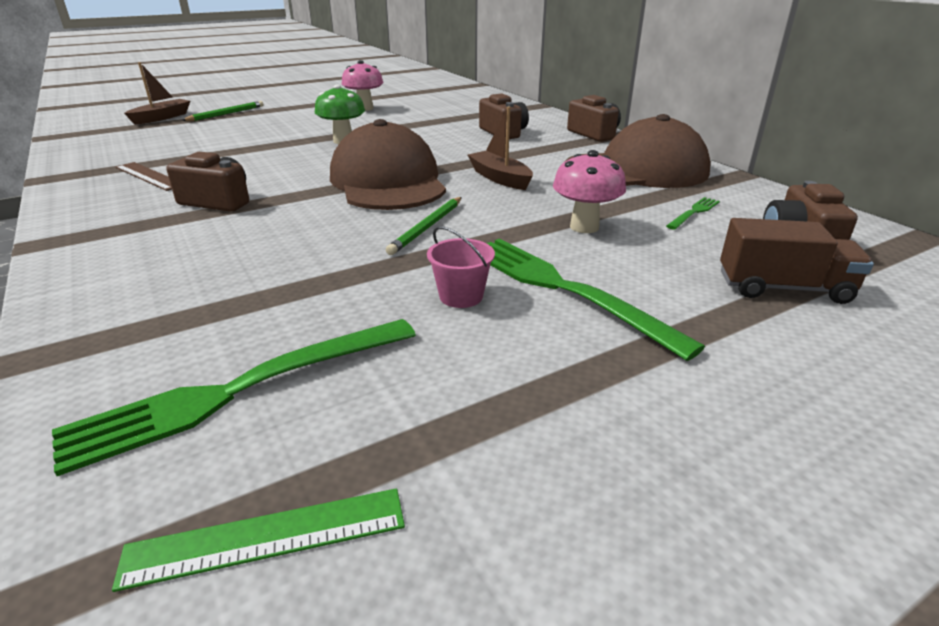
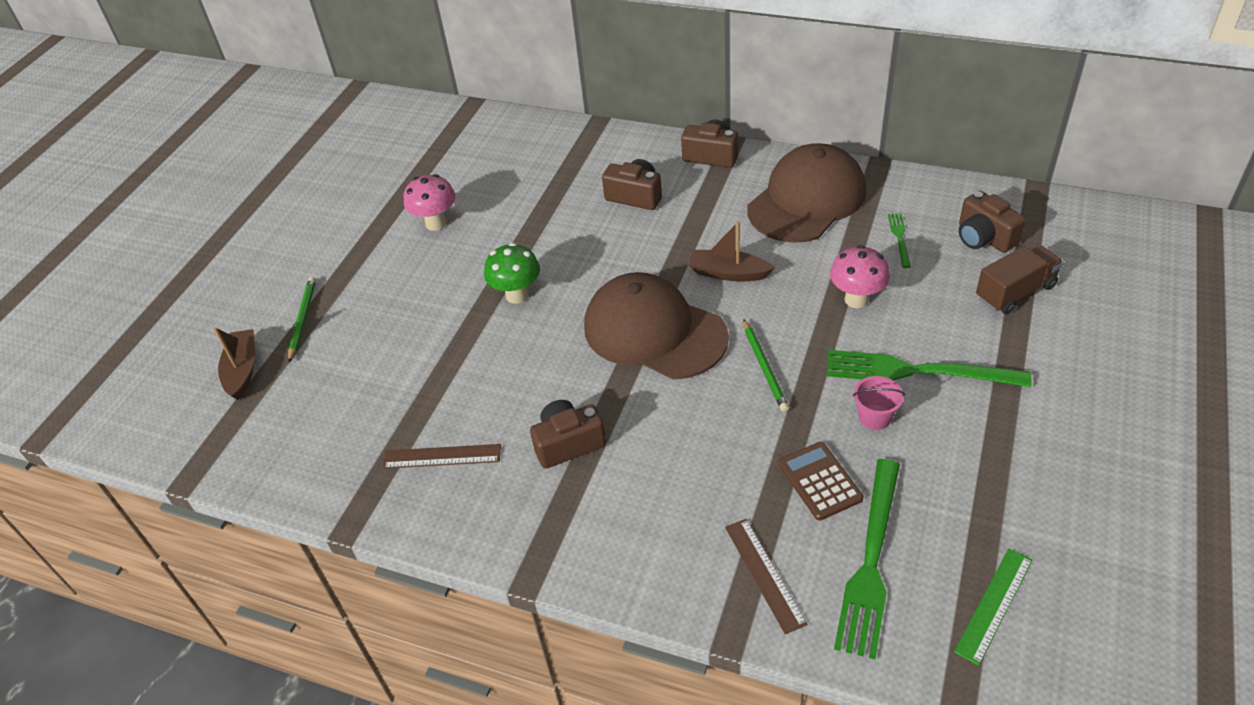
camera: 35 degrees left, 15 degrees up
none -> brown ruler [725,519,808,634]
none -> brown calculator [778,442,863,521]

